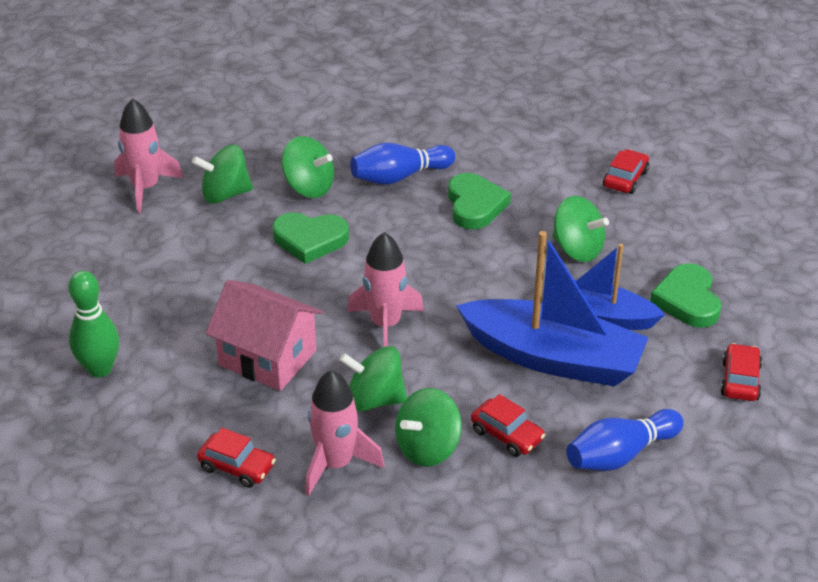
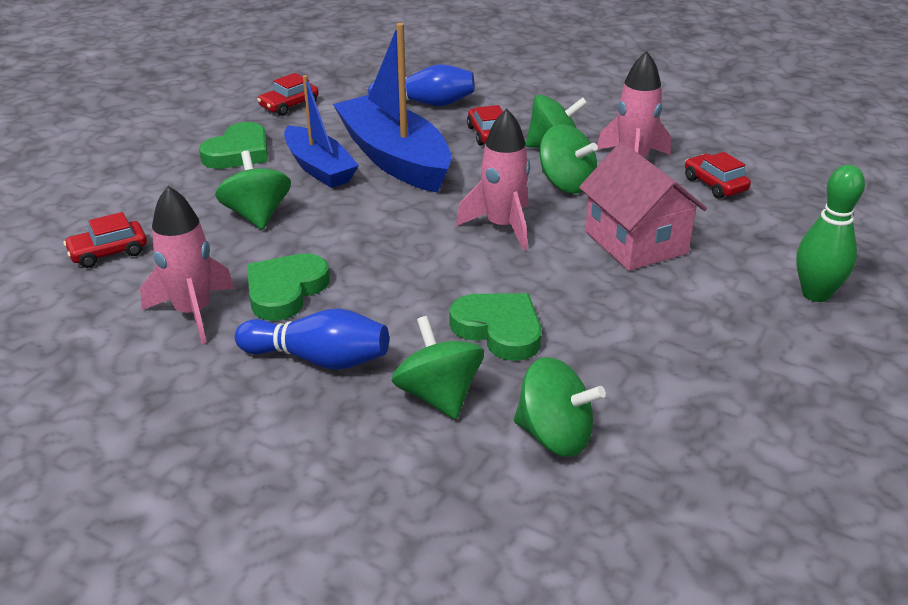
camera: 145 degrees left, 5 degrees down
pink rocket [114,98,183,213] -> pink rocket moved to [140,186,235,344]

